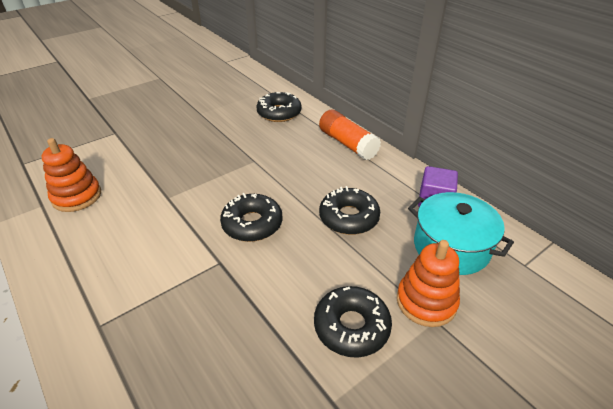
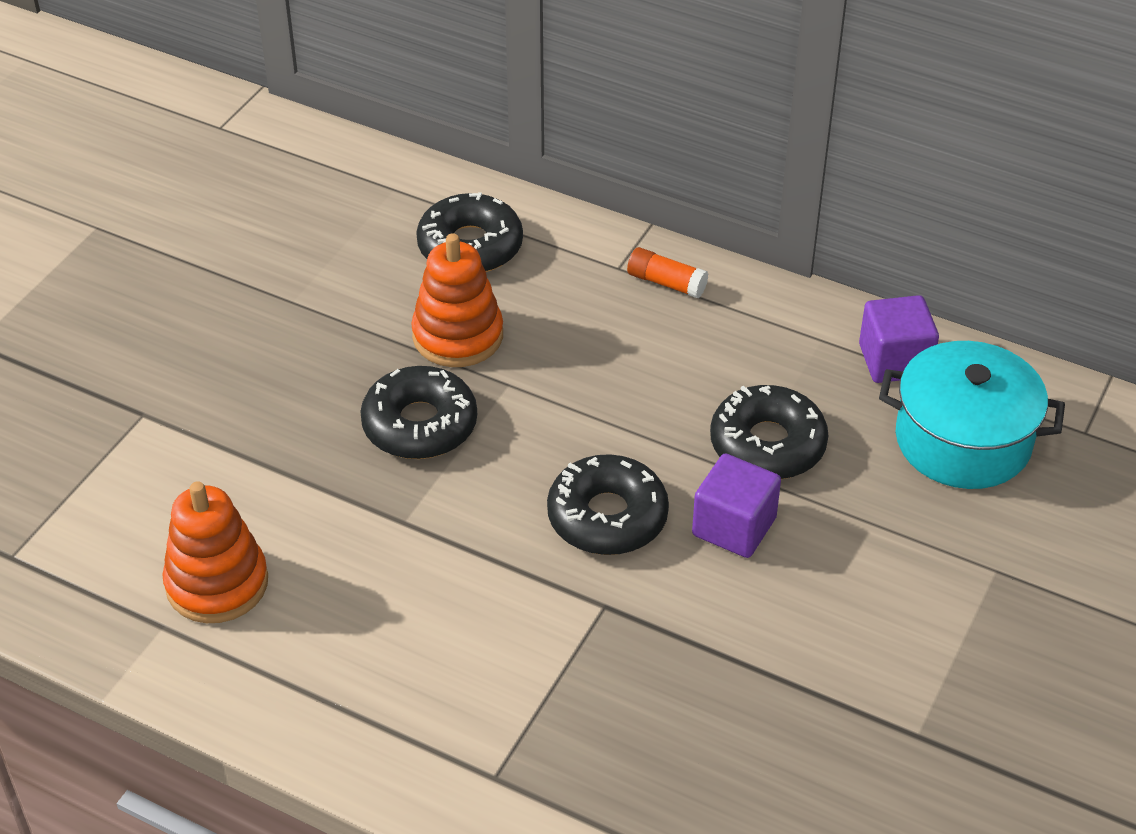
camera: 25 degrees left, 5 degrees up
black donut [314,286,392,358] -> black donut moved to [360,366,477,459]
orange glue stick [319,110,381,160] -> orange glue stick [627,247,708,298], size x0.54
orange stacking toy [397,240,460,327] -> orange stacking toy moved to [411,233,503,367]
none -> purple cube [692,454,781,558]

